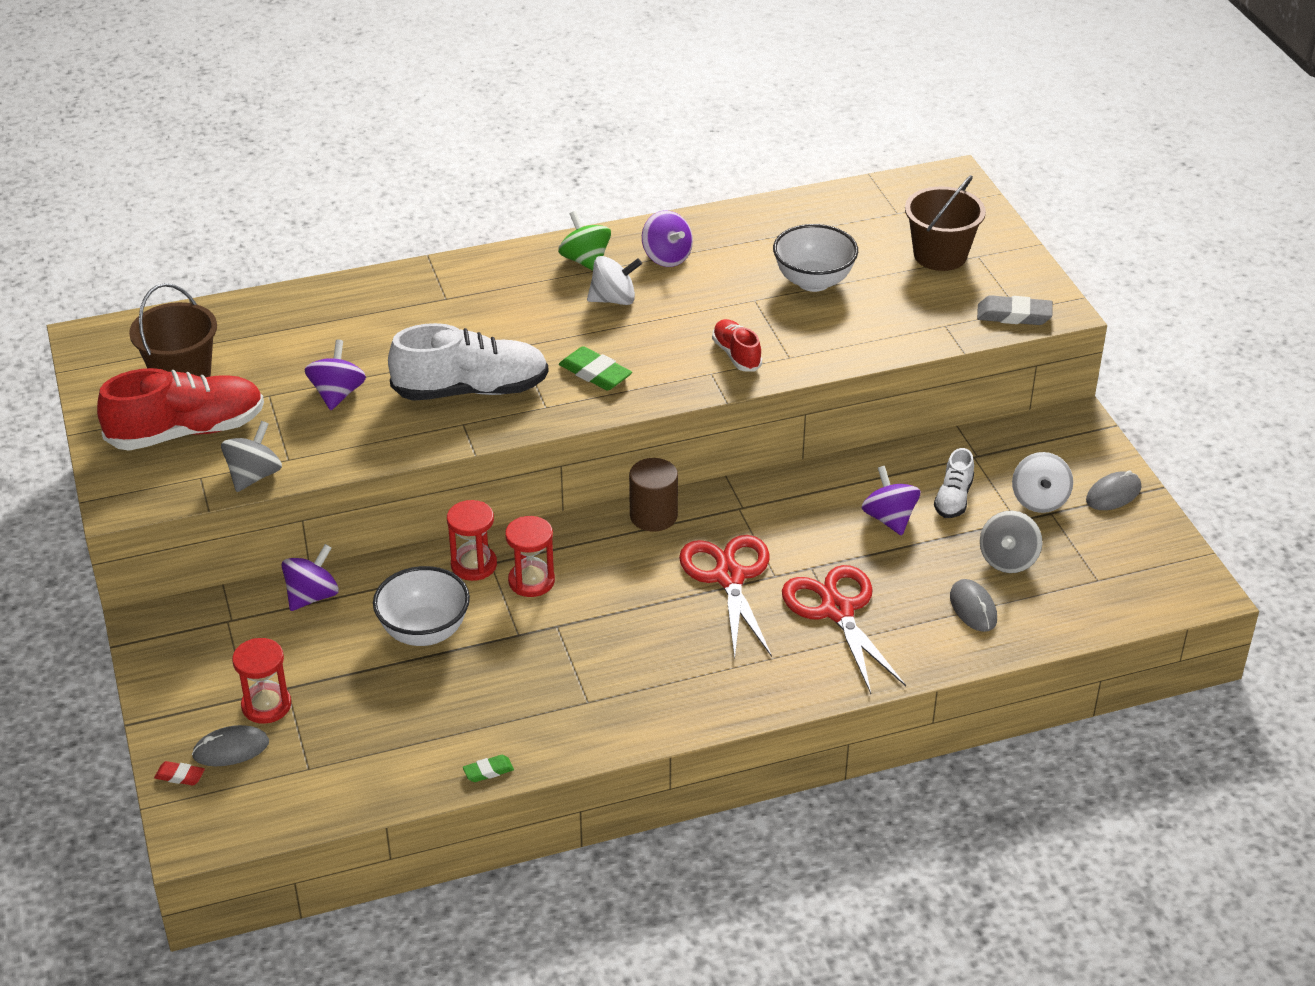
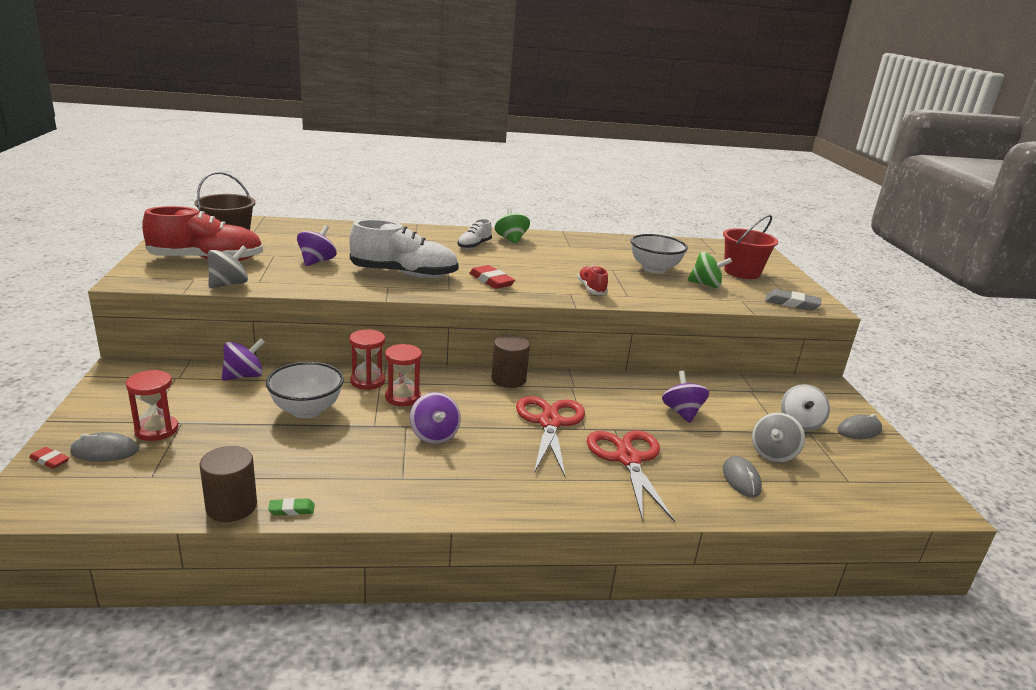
camera: 10 degrees right, 15 degrees down
green eraser [559,346,632,391] -> red eraser [469,265,515,289]
white spinning top [587,256,642,305] -> none
purple spinning top [642,211,693,267] -> purple spinning top moved to [410,392,461,444]
brown bucket [905,175,986,271] -> red bucket [723,215,778,279]
white shoe [934,448,974,518] -> white shoe moved to [458,219,492,249]
none -> brown cylinder [200,446,257,522]
none -> green spinning top [688,252,732,288]

